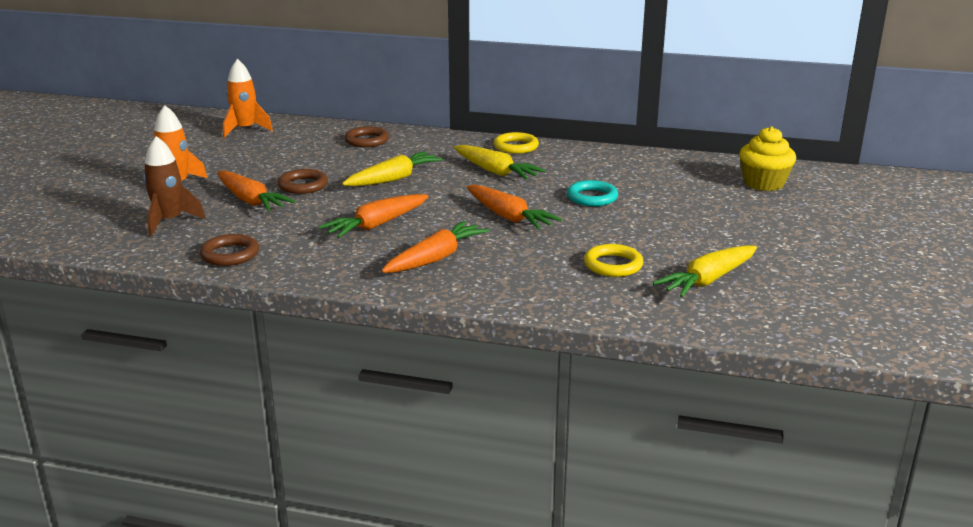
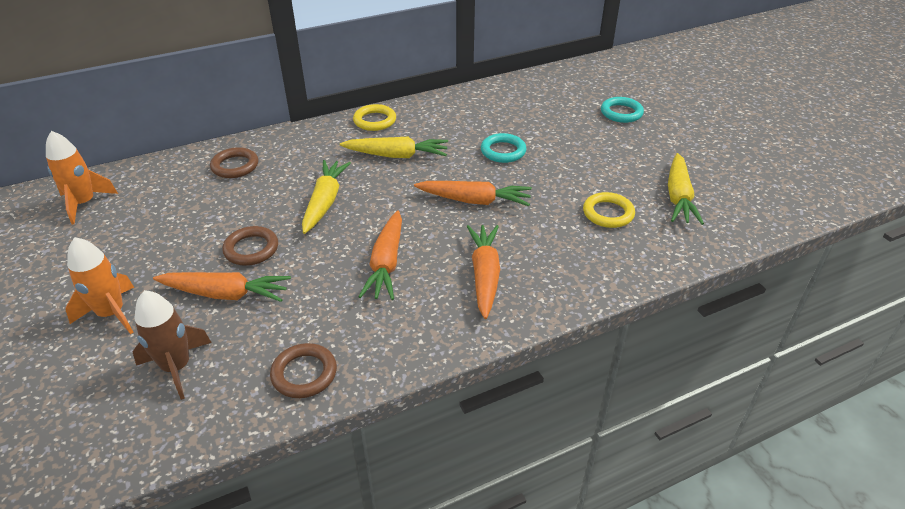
camera: 40 degrees left, 15 degrees up
yellow cupcake [739,126,796,191] -> none
none -> turquoise ring [601,97,644,123]

